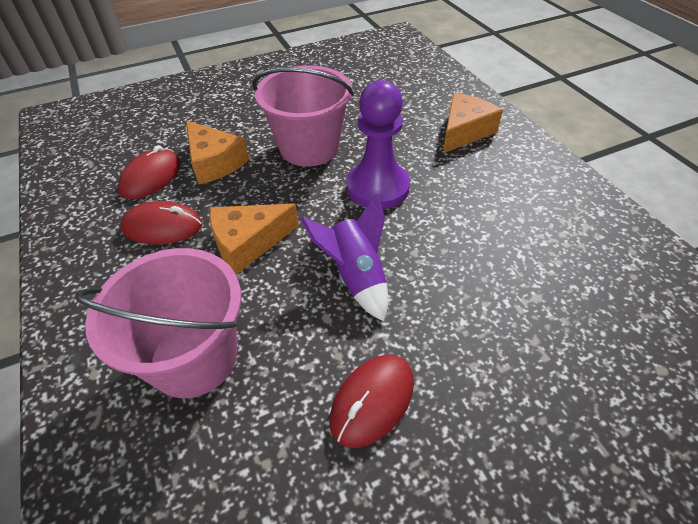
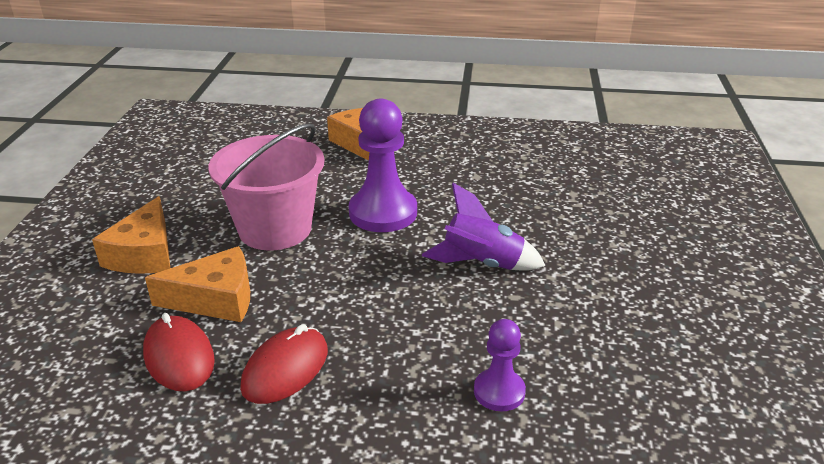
camera: 60 degrees left, 15 degrees down
pink bucket [75,248,241,398] -> purple pawn [474,319,526,411]
orange cheese [209,204,299,274] -> orange cheese moved to [92,196,170,274]
red mouse [330,354,414,448] -> none

